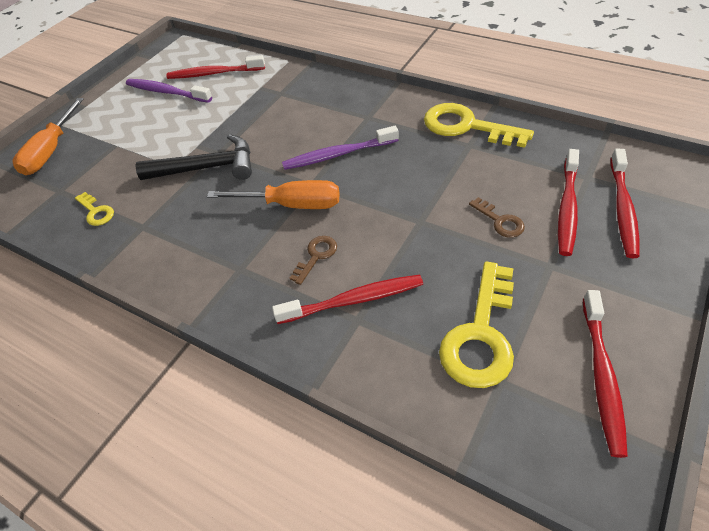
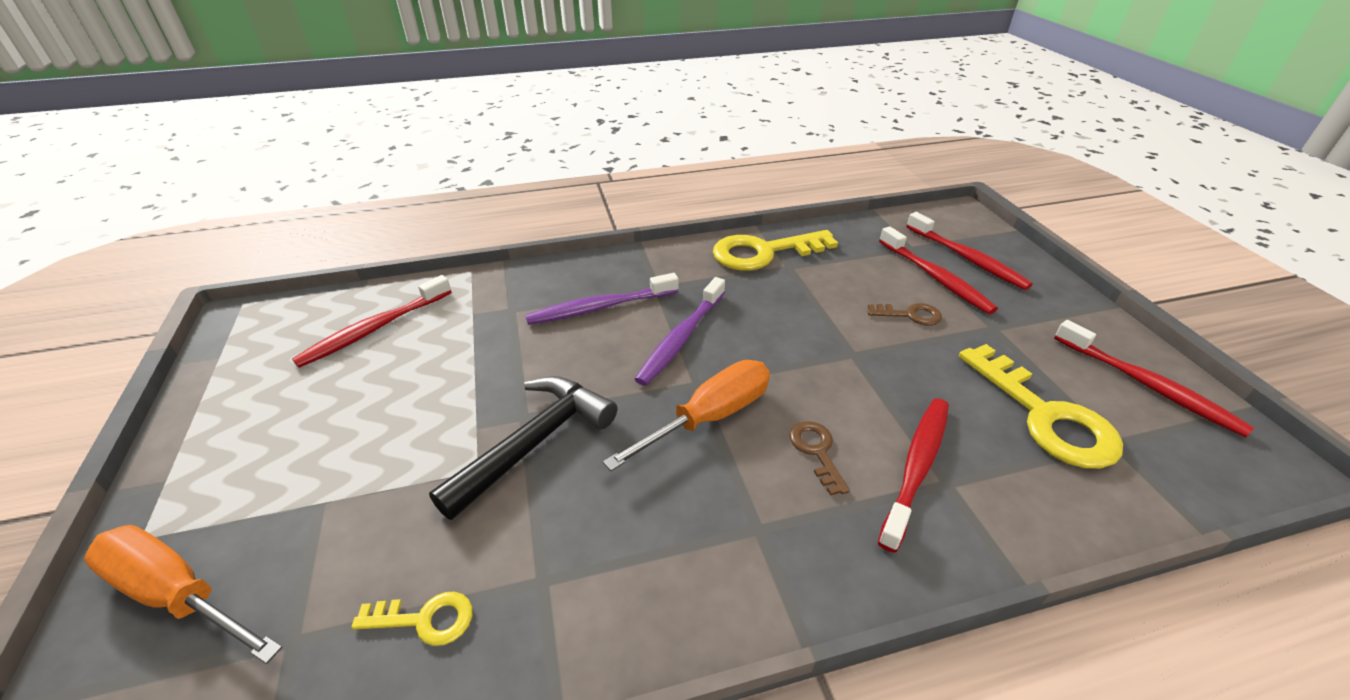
camera: 50 degrees left, 10 degrees down
orange screwdriver [13,98,84,175] -> orange screwdriver turned 150 degrees clockwise [84,525,282,664]
purple toothbrush [126,79,212,103] -> purple toothbrush moved to [525,273,679,325]

